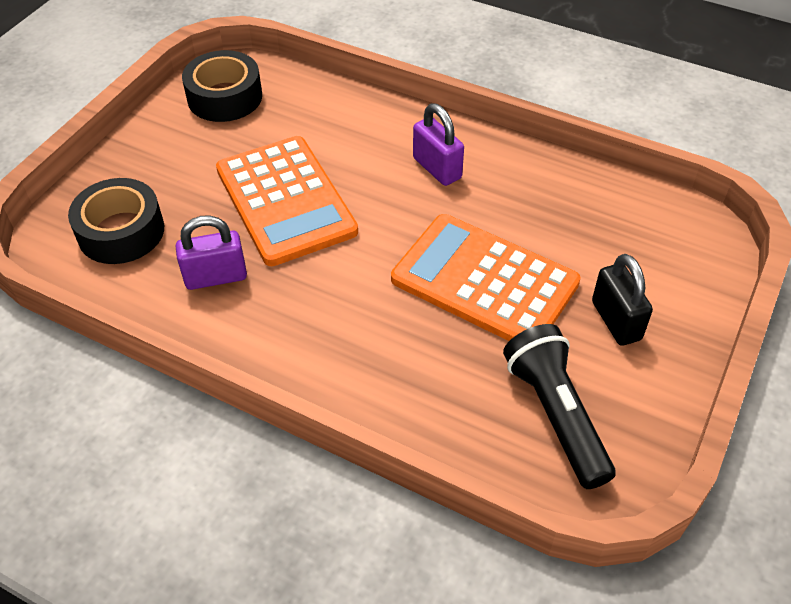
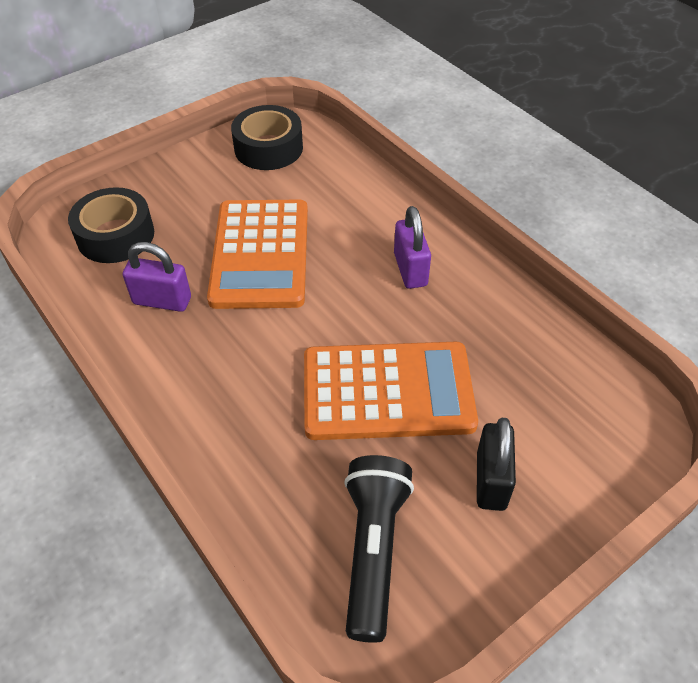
camera: 25 degrees right, 0 degrees up
orange calculator [391,214,580,341] -> orange calculator turned 120 degrees clockwise [304,342,478,440]

